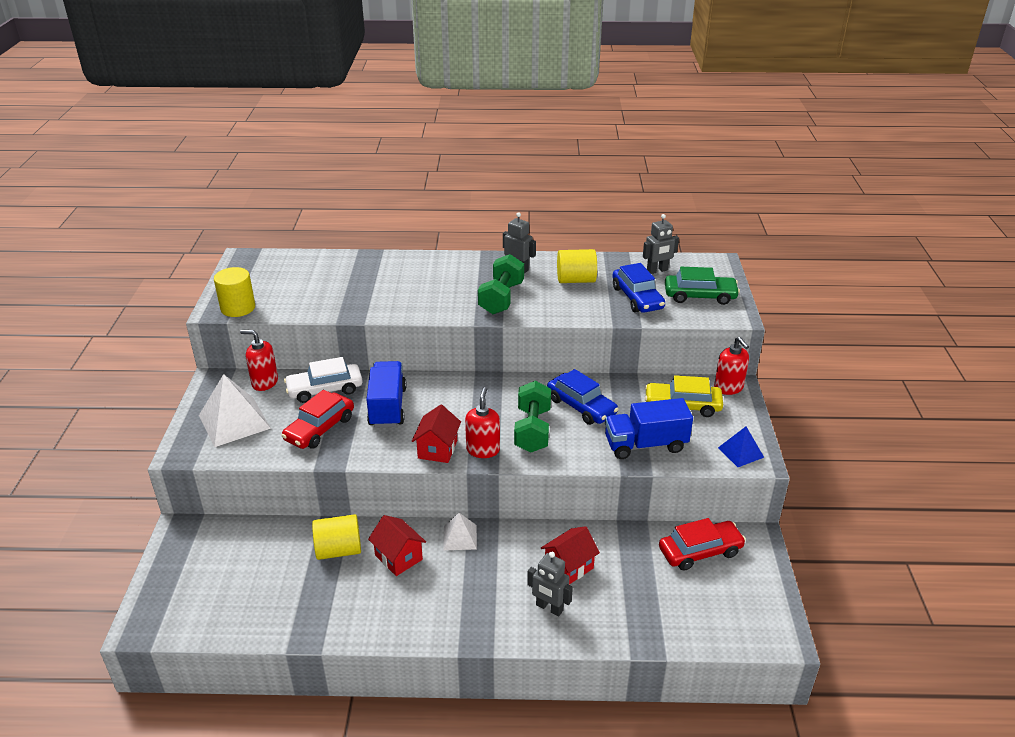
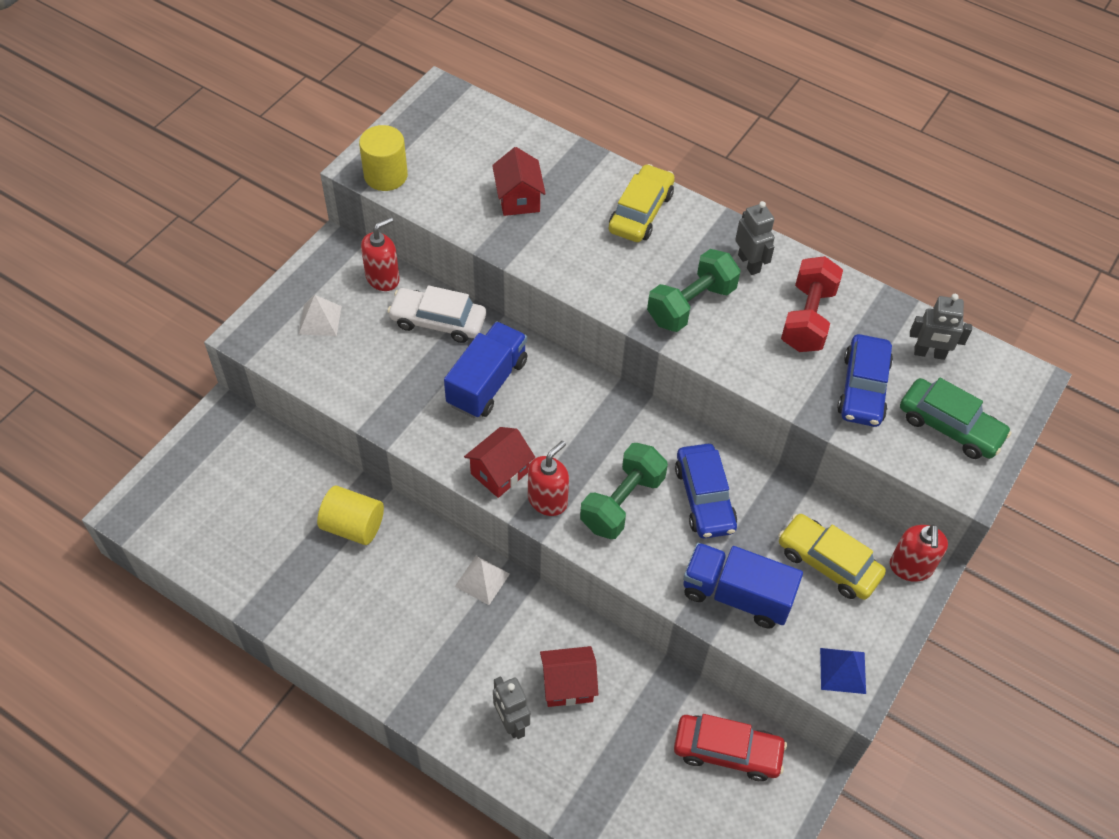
camera: 30 degrees right, 20 degrees up
white pyramid [199,374,271,447] -> white pyramid [298,295,342,336], size x0.56
red soap dispenser [240,330,278,391] -> red soap dispenser turned 90 degrees clockwise [361,217,400,291]
red car [281,390,354,449] -> none
red house [368,515,426,576] -> red house moved to [492,147,546,216]
yellow cylinder [557,249,597,283] -> red dumbbell [781,256,843,352]
none -> yellow car [609,164,675,242]

